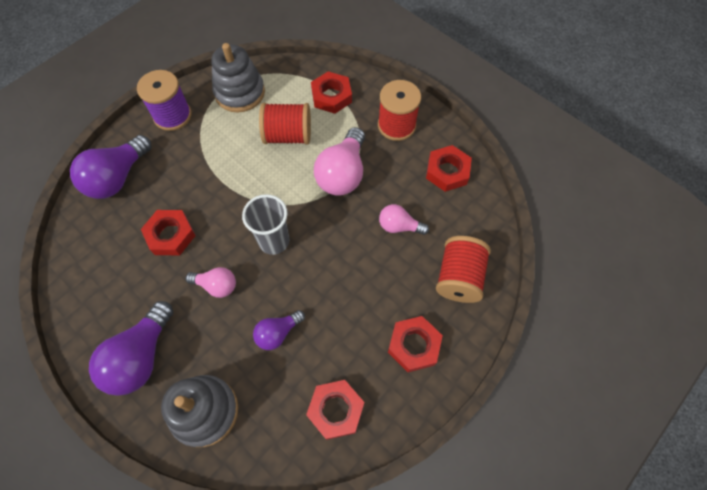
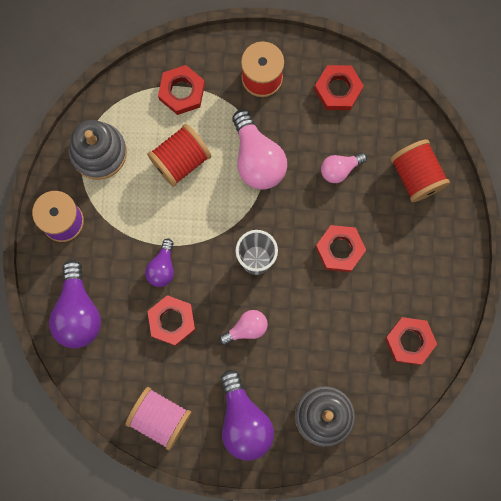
camera: 40 degrees left, 15 degrees up
purple light bulb [253,310,305,350] -> purple light bulb moved to [145,239,174,287]
red nut [388,316,443,372] -> red nut moved to [316,225,366,272]
none -> pink spool [126,387,191,450]

